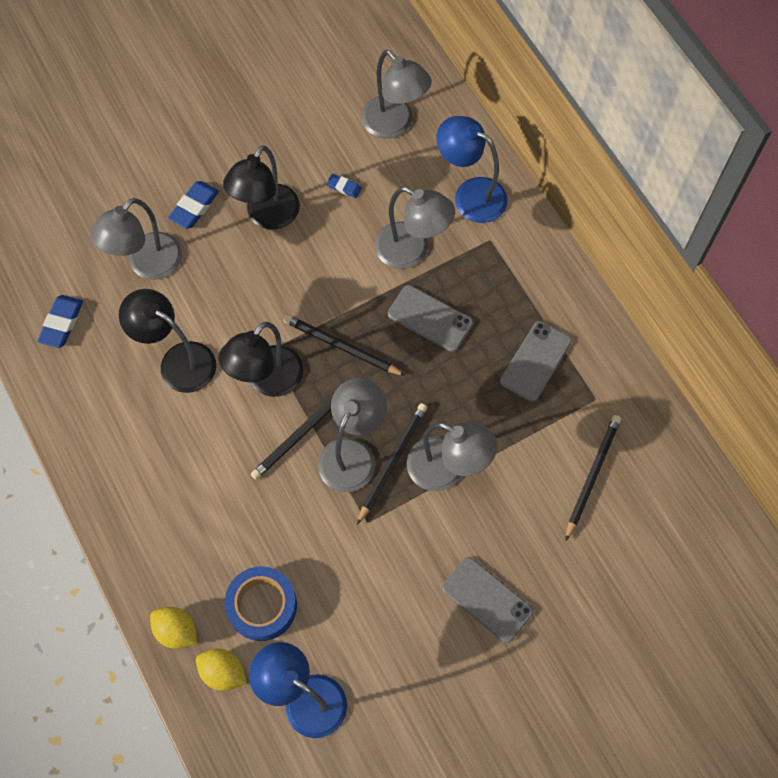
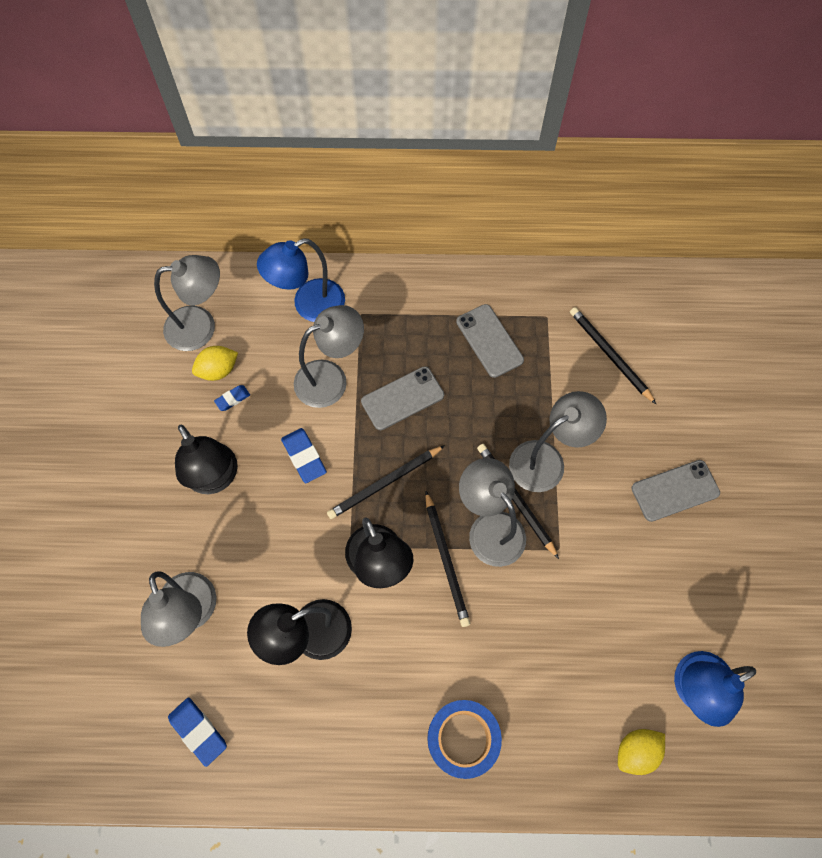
camera: 60 degrees left, 0 degrees up
yellow lemon [150,607,197,649] -> yellow lemon moved to [192,346,238,381]
blue eraser [168,181,219,229] -> blue eraser moved to [281,428,327,483]
blue tape [225,566,297,641] -> blue tape moved to [427,700,502,779]

